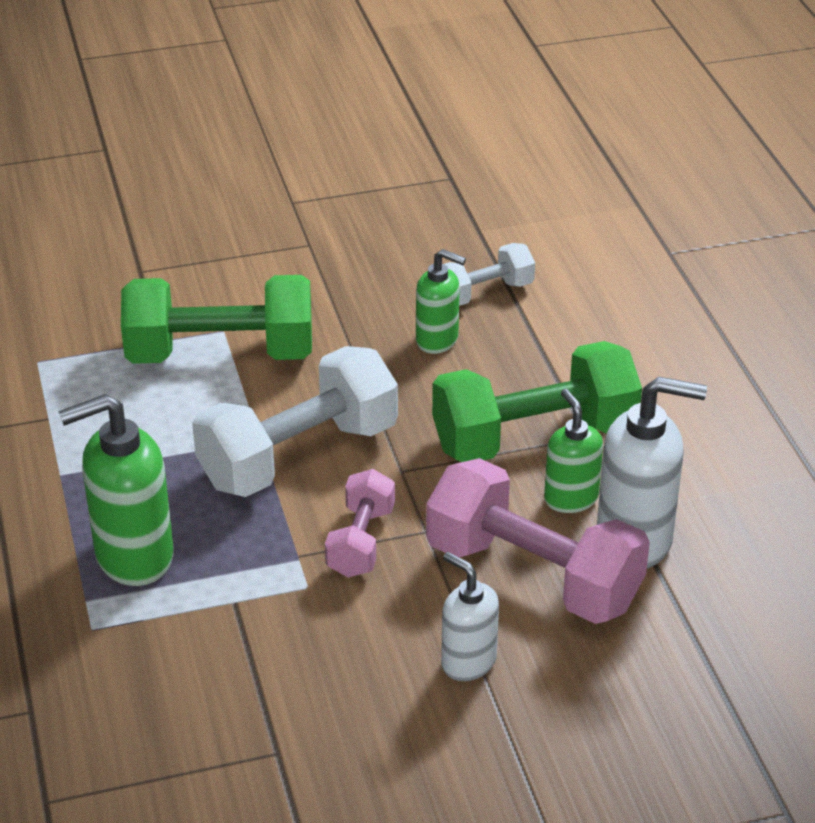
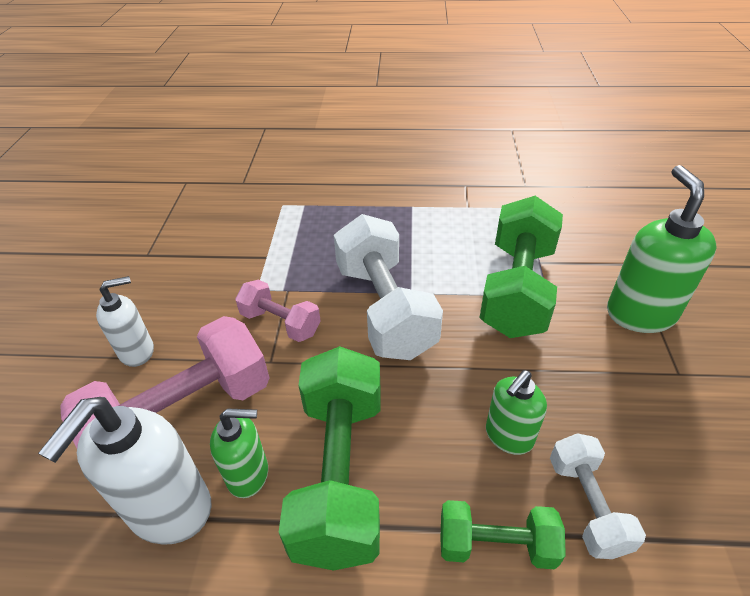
camera: 110 degrees right, 5 degrees up
green soap dispenser [58,394,174,586] -> green soap dispenser moved to [607,165,717,333]
none -> green dumbbell [440,500,566,569]

